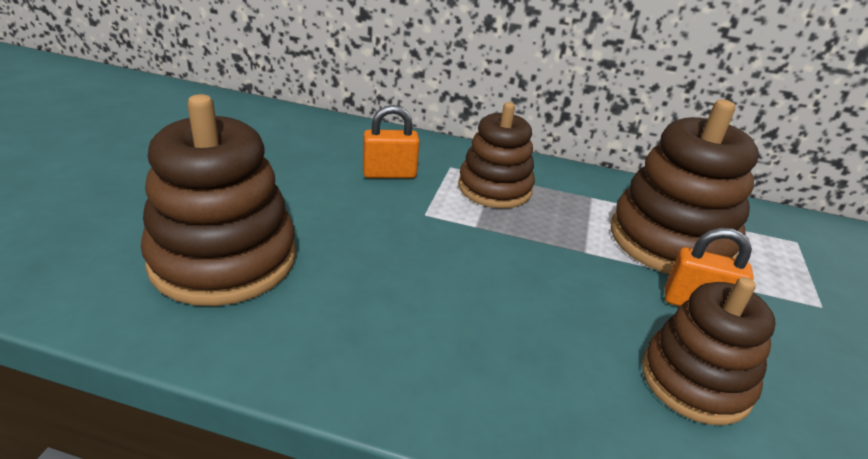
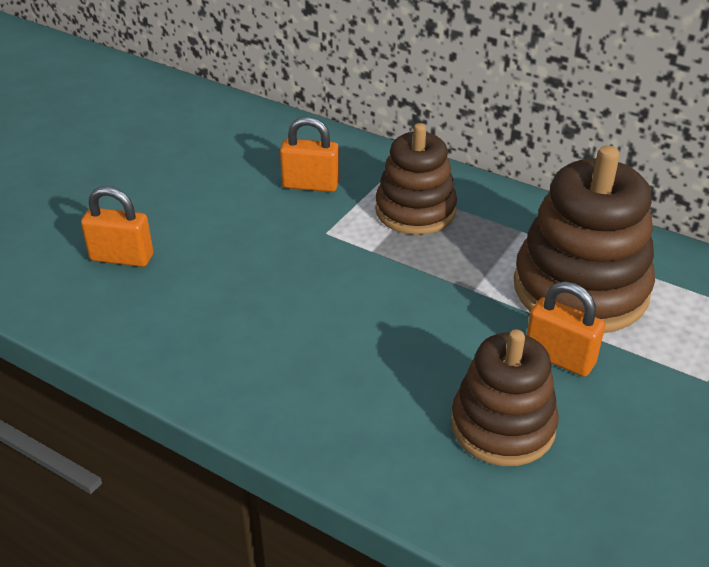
camera: 20 degrees right, 5 degrees up
brown stacking toy [141,94,296,306] -> orange padlock [81,186,153,267]

